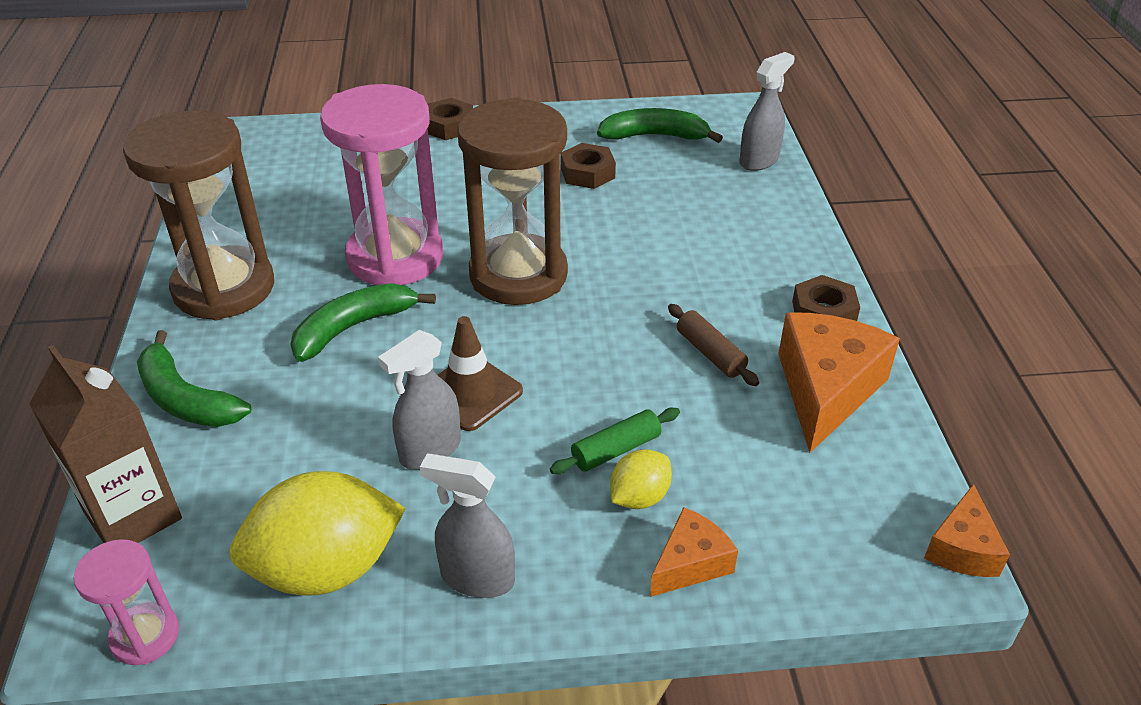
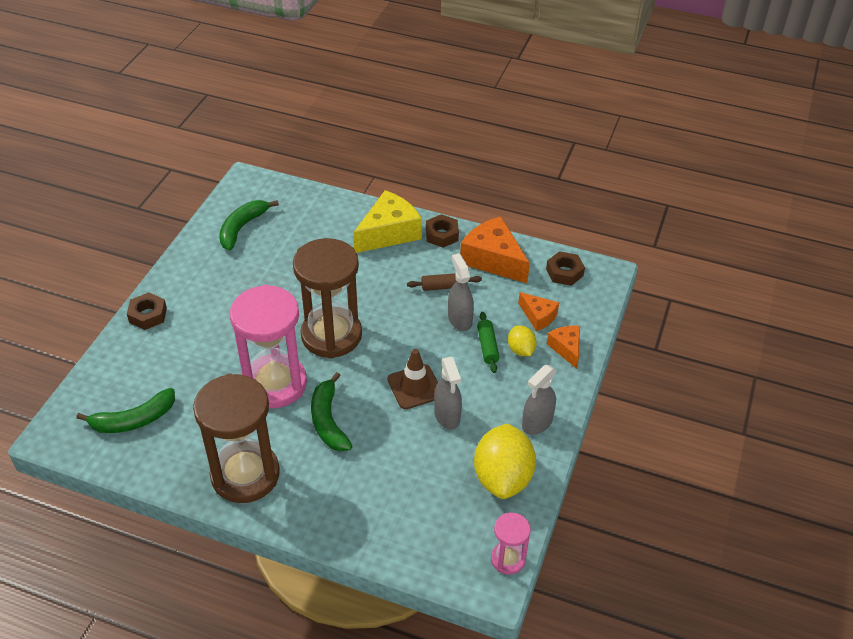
camera: 65 degrees left, 5 degrees up
brown carton [29,345,182,543] -> none
green banana [137,330,251,427] -> green banana moved to [76,388,175,433]
brown nut [561,143,616,189] -> brown nut moved to [546,251,585,286]
grey spray bottle [739,52,794,171] -> grey spray bottle moved to [448,253,474,331]
orange cheese [924,484,1010,577] -> orange cheese moved to [518,292,559,331]
none -> yellow cheese [353,190,422,253]

